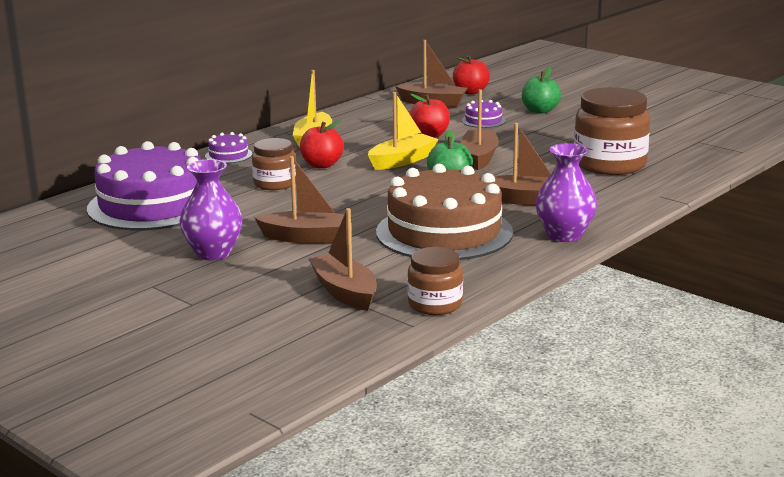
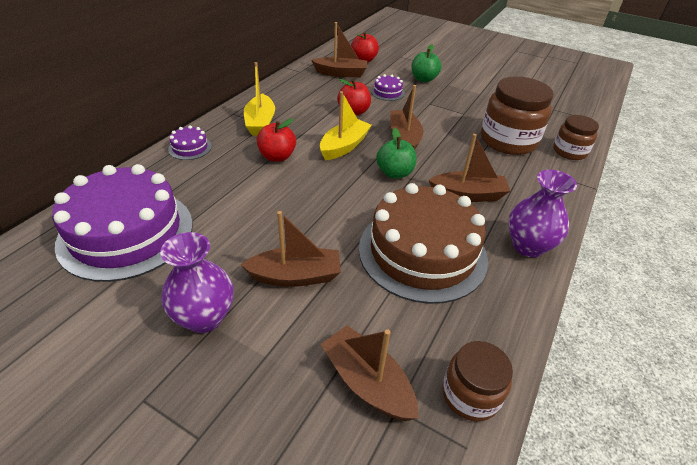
camera: 15 degrees left, 20 degrees up
brown jar [252,138,296,190] -> brown jar moved to [553,115,599,160]

